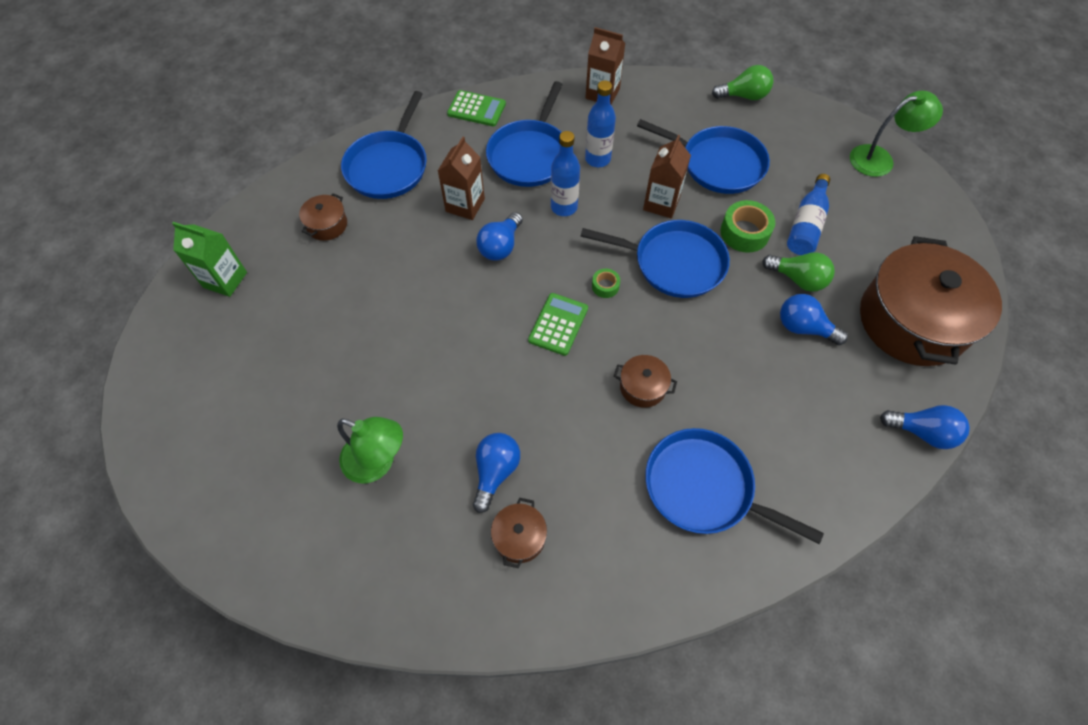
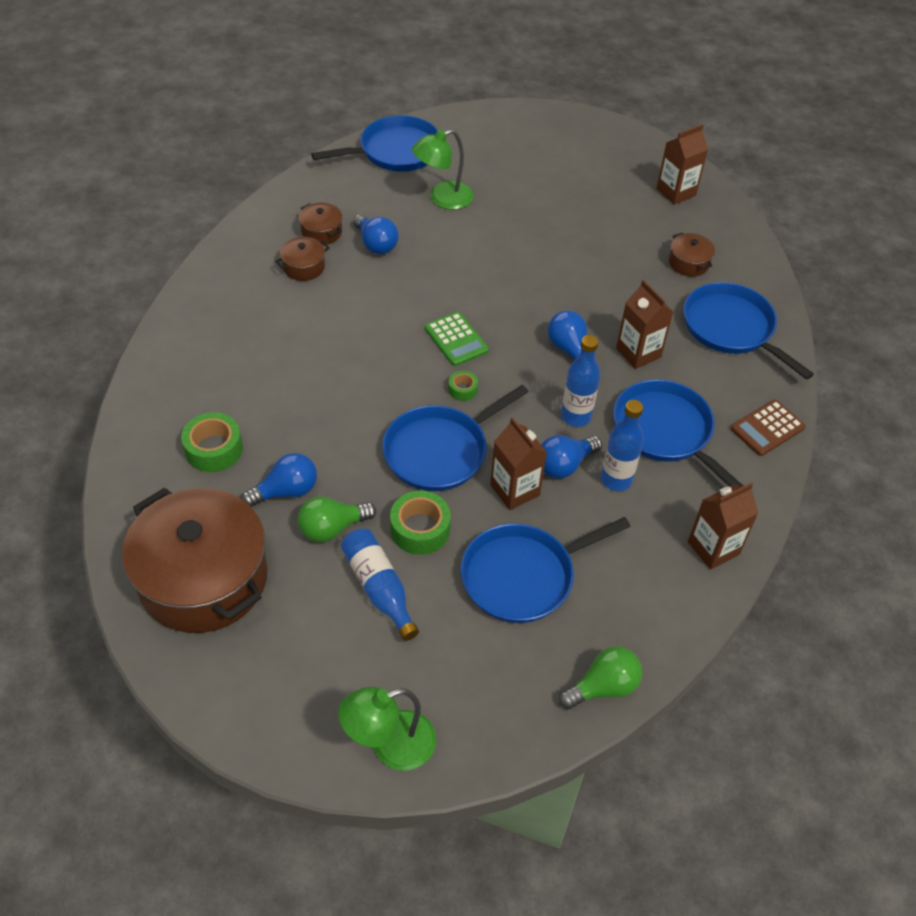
camera: 125 degrees right, 10 degrees down
green carton [172,222,247,297] -> brown carton [656,124,708,205]
green calculator [447,90,506,126] -> brown calculator [730,399,806,456]
brown pot [614,355,677,408] -> brown pot moved to [275,237,329,281]
blue pan [645,428,824,544] -> blue pan moved to [311,115,438,172]
green light bulb [712,65,773,100] -> green light bulb turned 150 degrees counterclockwise [559,646,643,709]
green lamp [850,91,943,177] -> green lamp turned 45 degrees clockwise [338,687,436,770]
blue light bulb [880,405,970,449] -> blue light bulb moved to [541,435,602,479]
none -> green tape [181,412,243,472]

